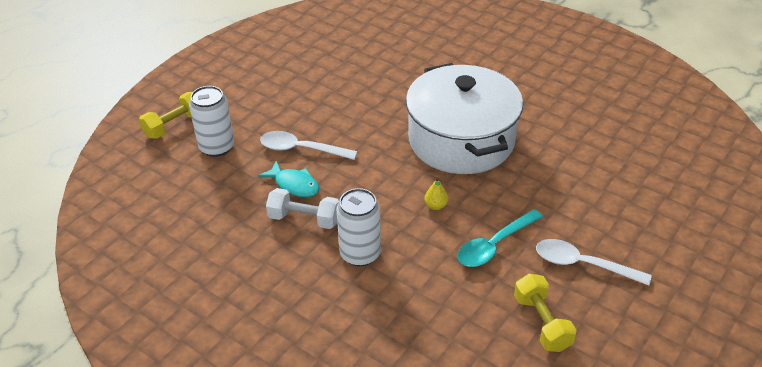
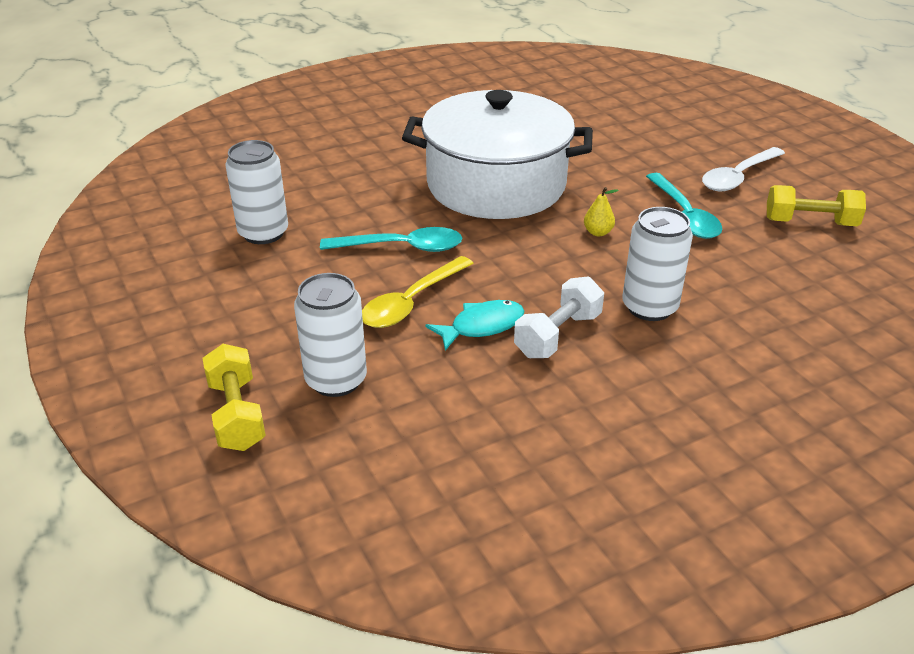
camera: 65 degrees left, 5 degrees down
white spoon [260,131,357,160] -> yellow spoon [362,256,474,328]
none -> white can [225,140,288,244]
none -> turquoise spoon [320,227,463,252]

